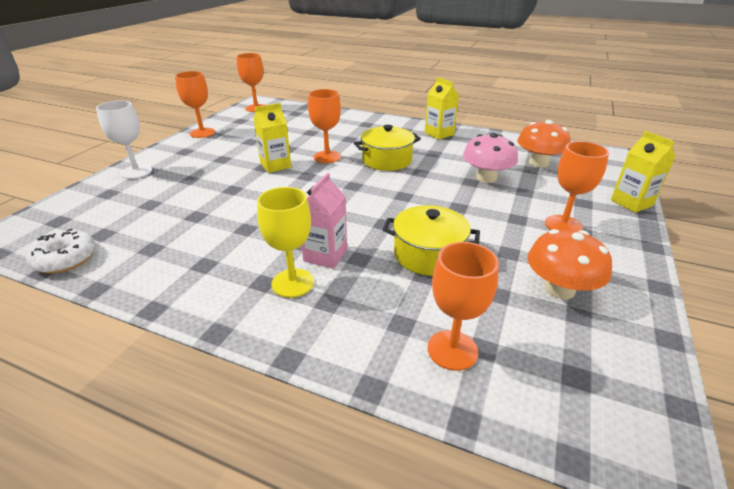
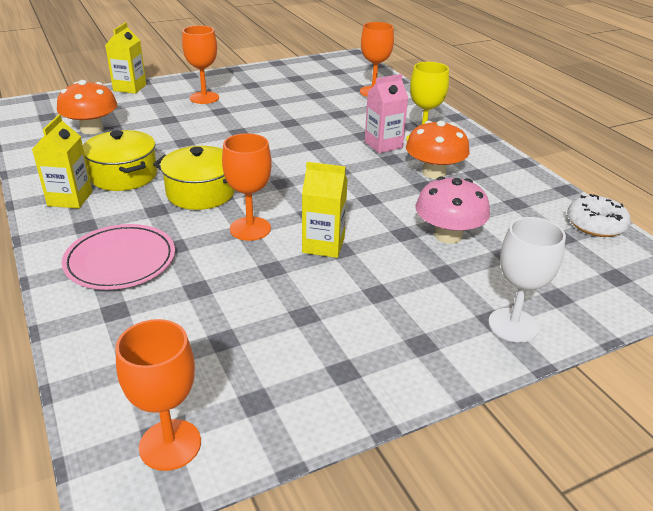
camera: 140 degrees left, 0 degrees up
orange goblet [175,71,215,138] -> none
yellow pot [383,205,480,276] -> yellow pot moved to [83,130,157,191]
pink mushroom [463,133,518,183] -> pink mushroom moved to [415,176,490,244]
orange mushroom [527,229,612,299] -> orange mushroom moved to [406,120,470,179]
none -> pink plate [62,224,175,290]

